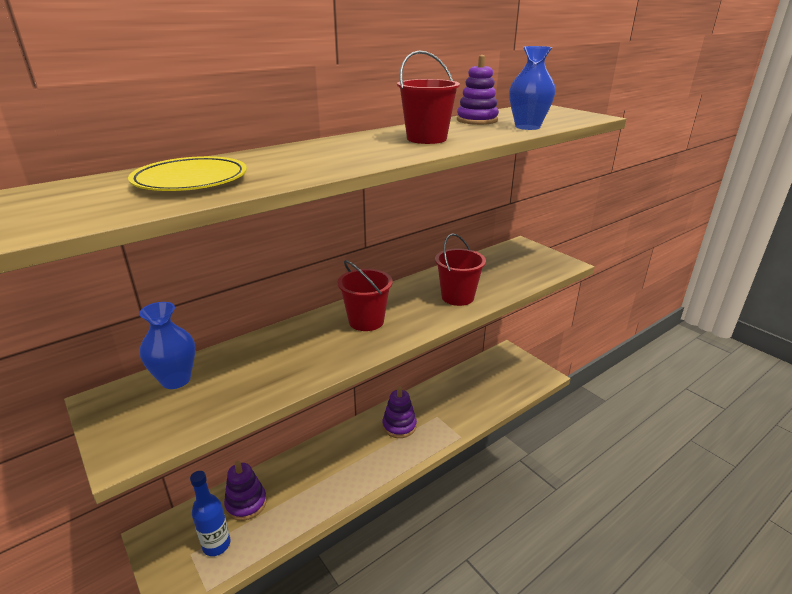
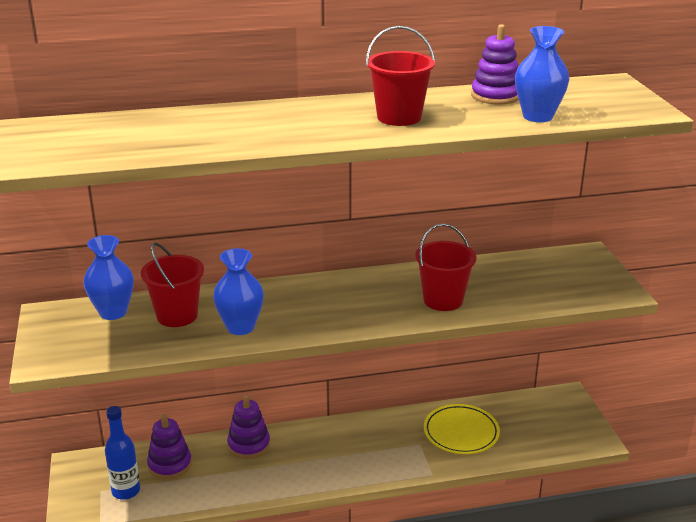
camera: 25 degrees right, 0 degrees up
yellow plate [128,156,247,191] -> yellow plate moved to [424,404,500,454]
red bucket [338,260,393,331] -> red bucket moved to [141,243,204,327]
purple stacking toy [382,387,417,438] -> purple stacking toy moved to [227,395,270,459]
none -> blue vase [213,248,264,335]

